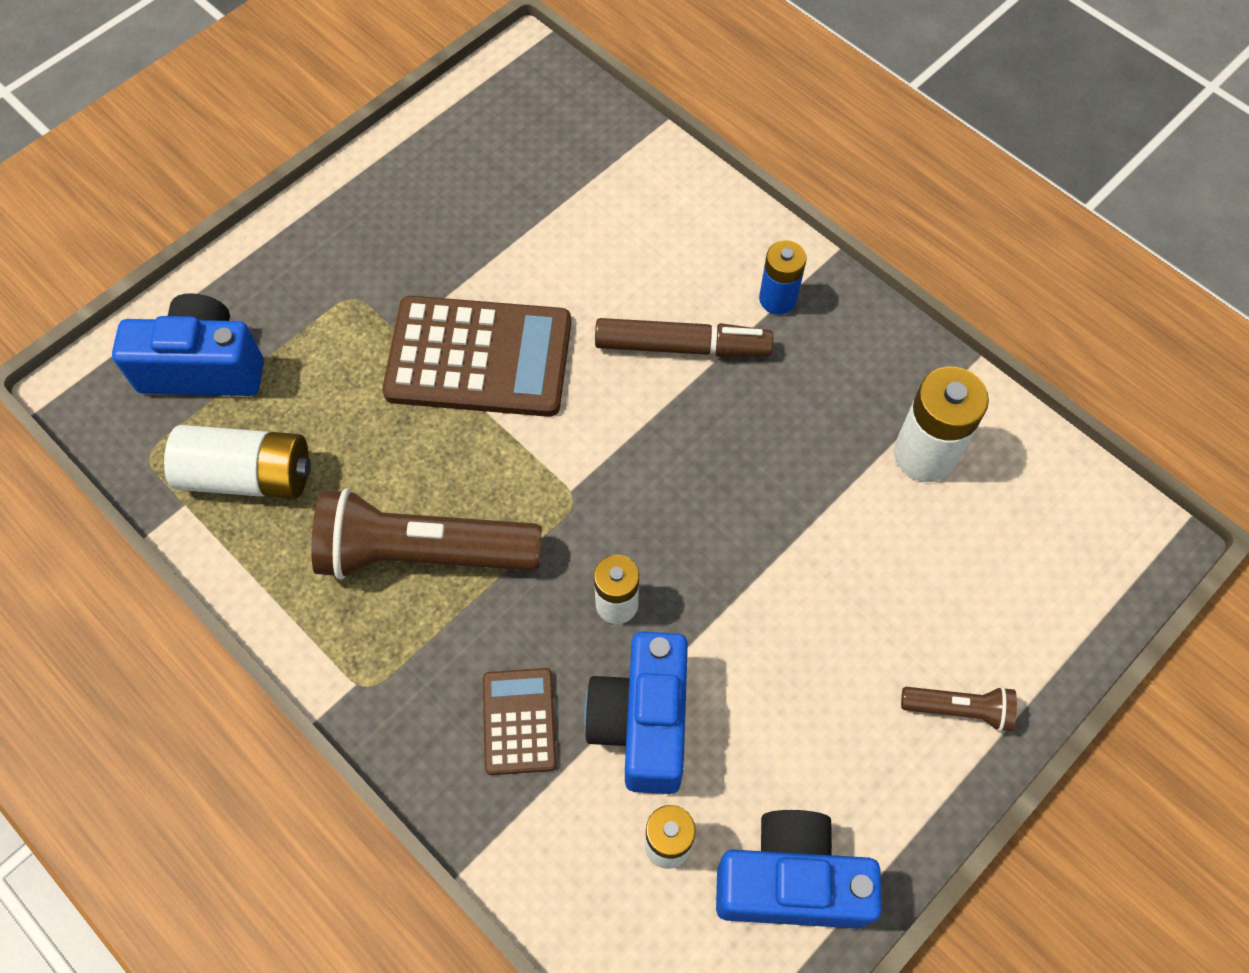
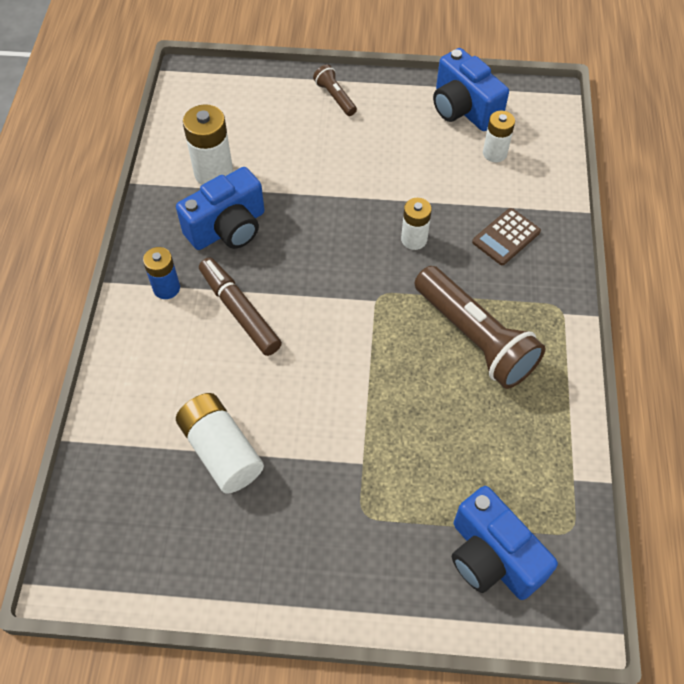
camera: 130 degrees left, 5 degrees down
white battery [164,425,311,499] -> white battery moved to [176,393,264,494]
brown calculator [382,296,571,417] -> none
blue camera [584,632,688,794] -> blue camera moved to [176,167,264,250]

